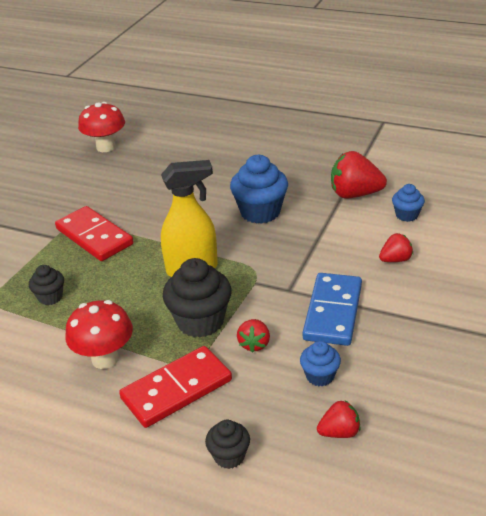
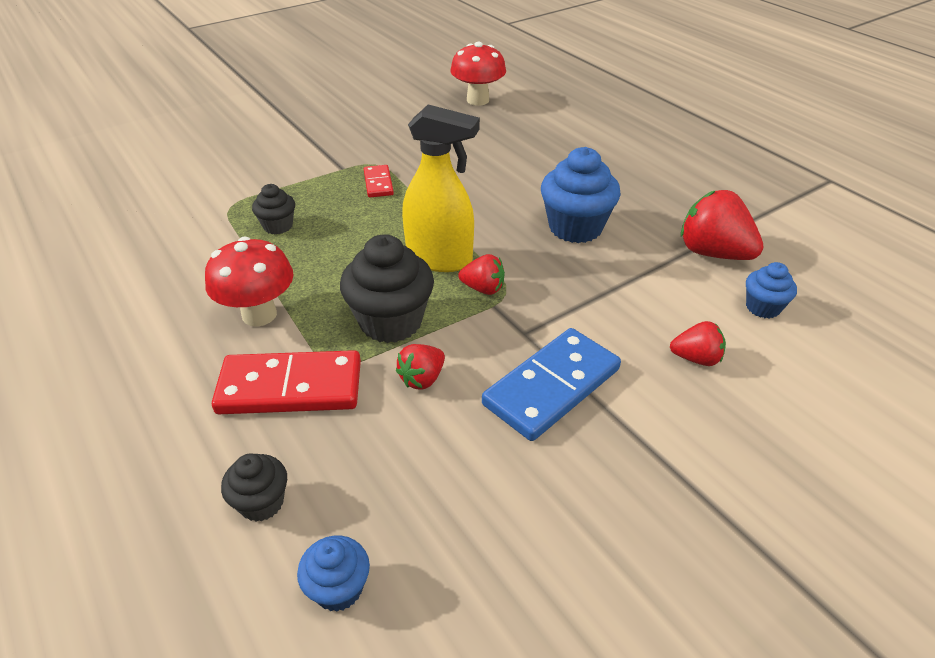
camera: 30 degrees right, 5 degrees up
red domino [55,206,133,261] -> red domino [364,165,394,197], size x0.52
blue cupcake [300,341,341,386] -> blue cupcake moved to [297,536,370,612]
red strawberry [317,400,360,438] -> red strawberry moved to [458,254,505,295]

